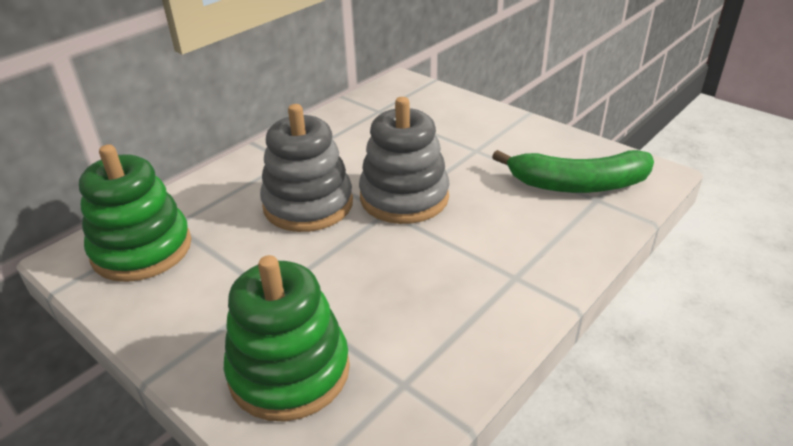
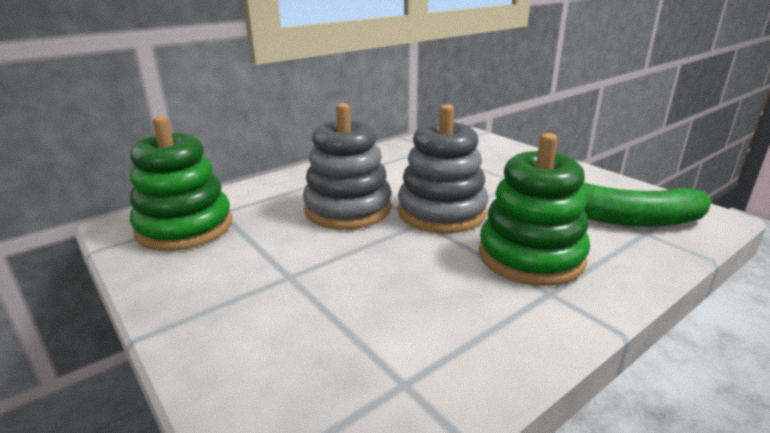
camera: 10 degrees right, 10 degrees down
green stacking toy [224,255,350,421] -> green stacking toy moved to [479,133,590,286]

